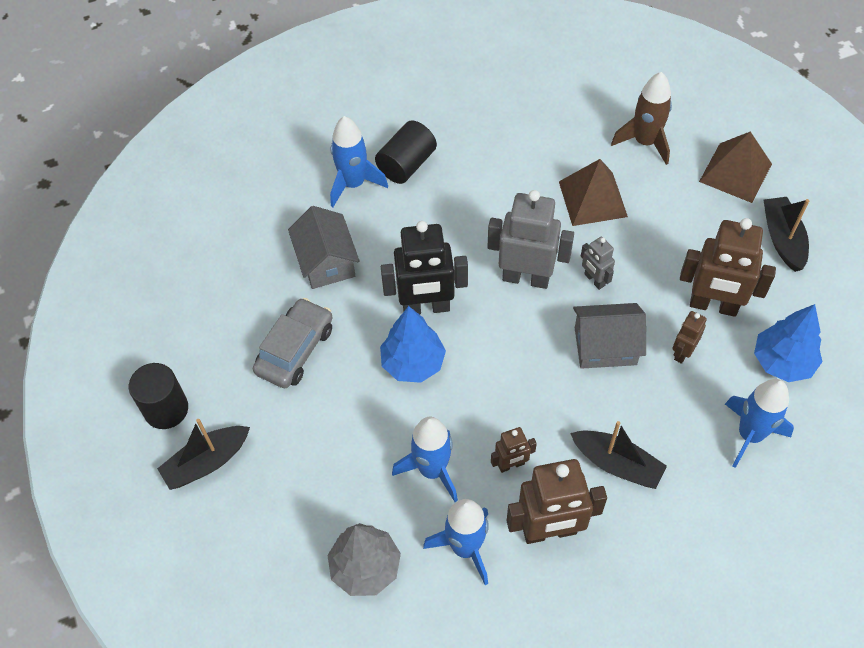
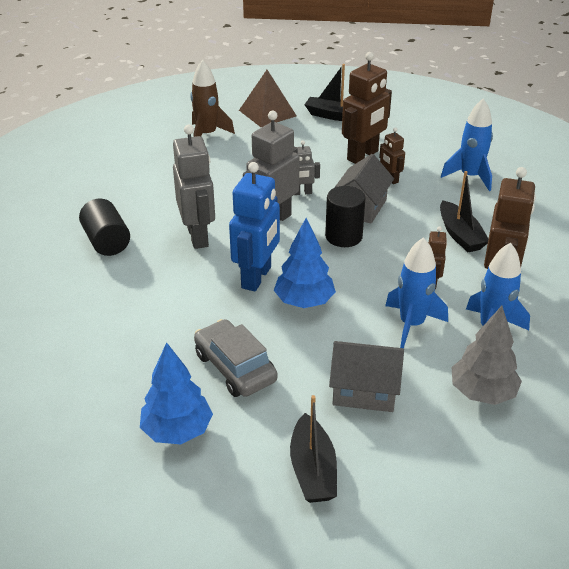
camera: 65 degrees left, 20 degrees down
black cylinder [129,363,188,429] -> black cylinder moved to [325,186,365,247]
grey house [288,206,360,289] -> grey house moved to [329,341,404,412]
blue rocket [330,116,388,207] -> none
black robot [381,221,468,315] -> blue robot [229,162,280,292]
brown pyramid [559,159,628,226] -> none
black boat [570,421,667,489] -> black boat turned 105 degrees clockwise [440,171,488,252]
blue tree [754,304,822,382] -> blue tree moved to [140,342,213,444]
none -> grey robot [173,125,215,249]

